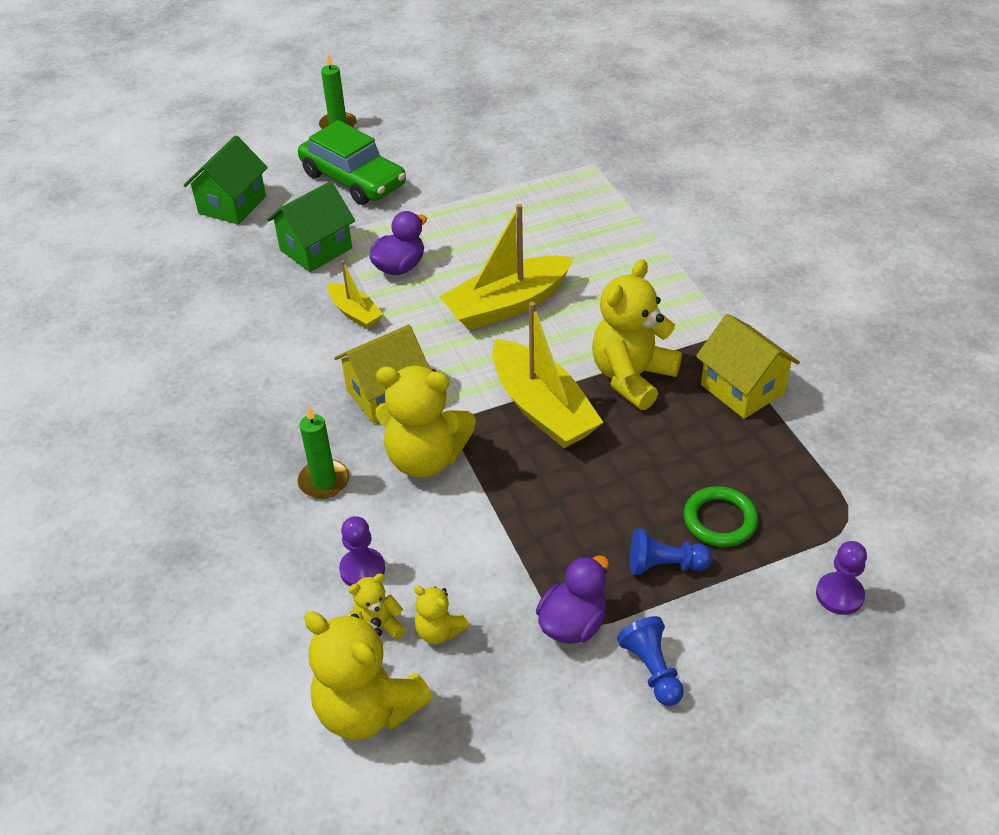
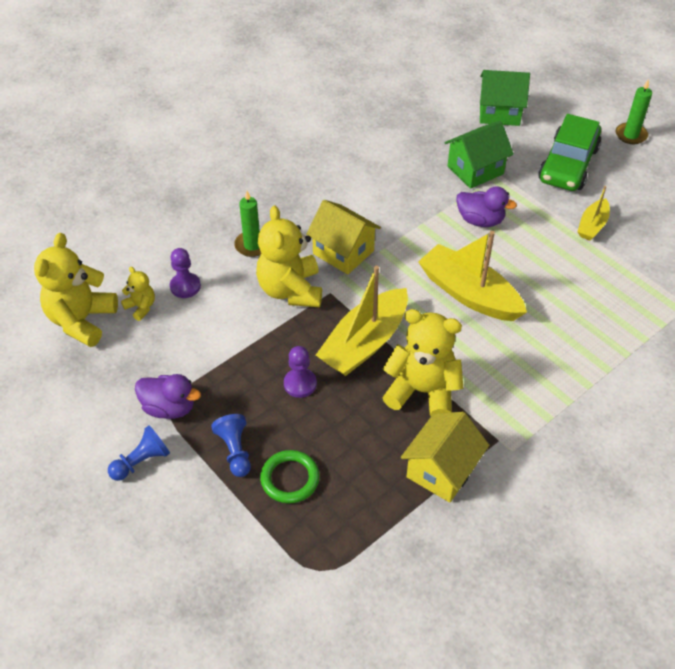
camera: 70 degrees right, 5 degrees up
green house [267,181,355,272] -> green house turned 60 degrees counterclockwise [445,120,514,189]
yellow boat [328,260,383,329] -> yellow boat moved to [577,186,610,241]
yellow teddy bear [414,585,469,644] -> none
purple pawn [816,541,867,615] -> purple pawn moved to [284,346,317,398]

